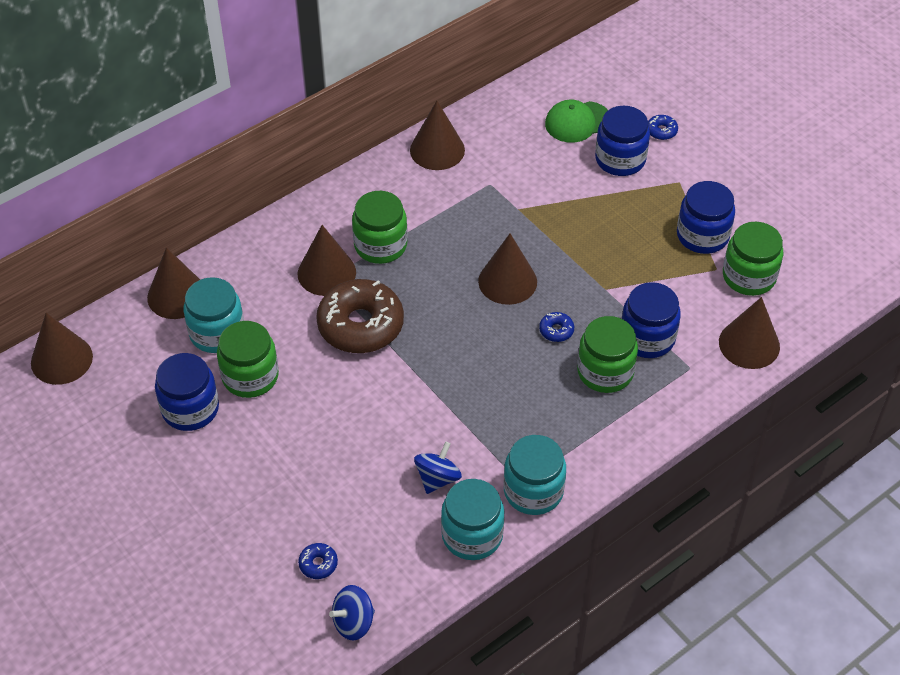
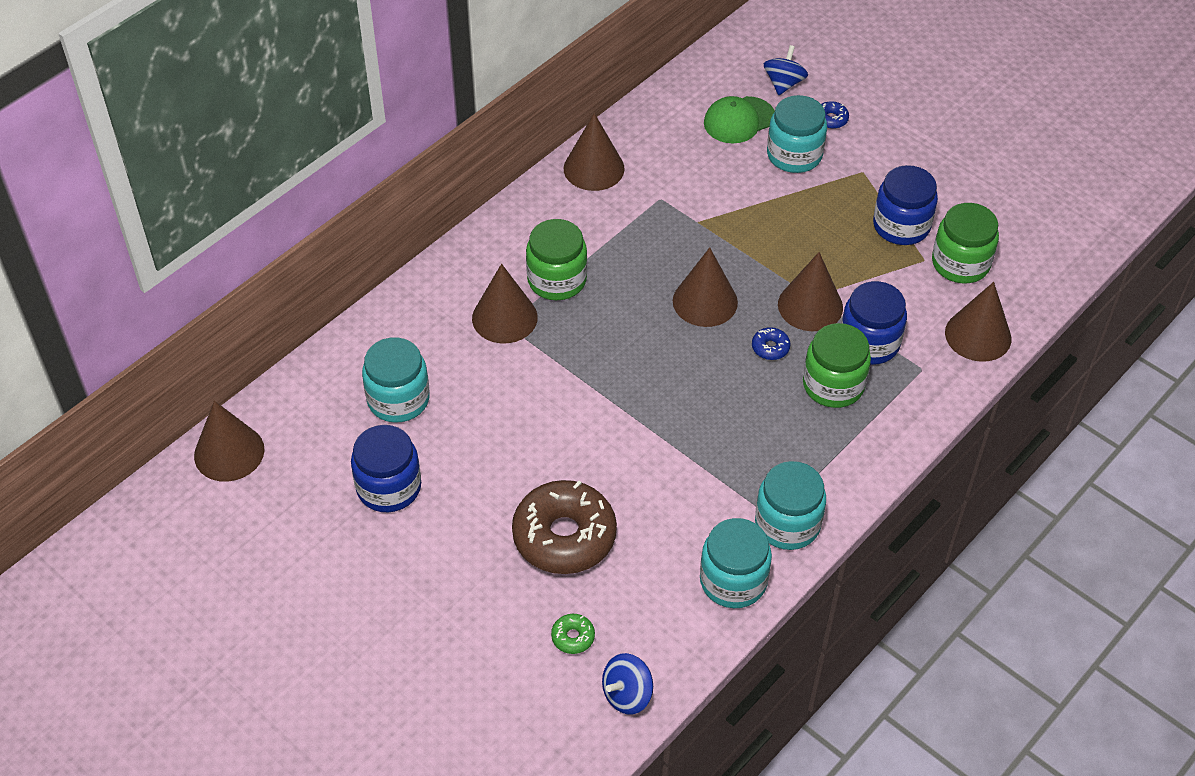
camera: 10 degrees left, 0 degrees up
brown cone [147,248,200,319] -> brown cone moved to [778,252,843,331]
green jar [217,321,279,398] -> none
blue donut [298,543,338,579] -> green donut [551,614,595,654]
brown donut [316,279,404,353] -> brown donut moved to [512,480,617,574]
blue spinning top [414,441,462,494] -> blue spinning top moved to [764,45,808,95]
blue jar [595,106,650,176] -> turquoise jar [767,95,827,173]

